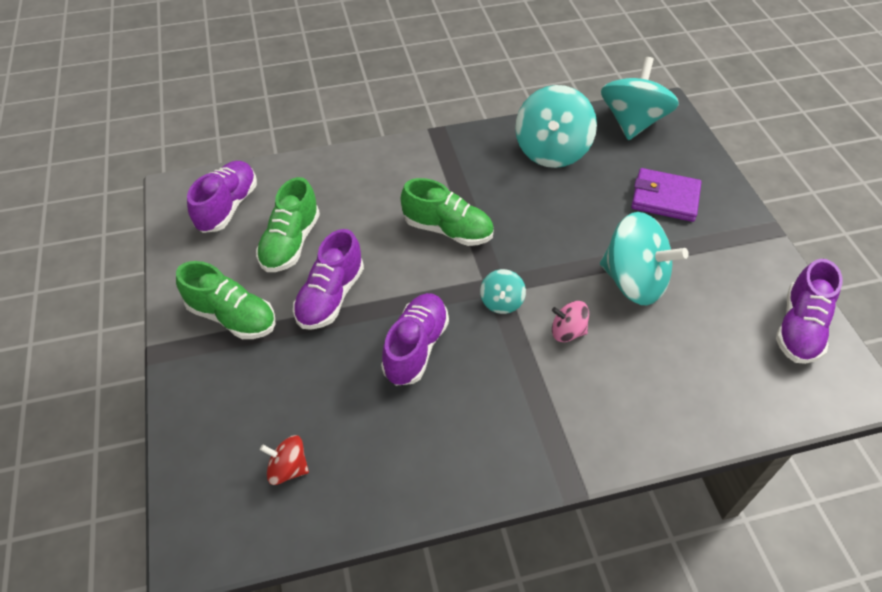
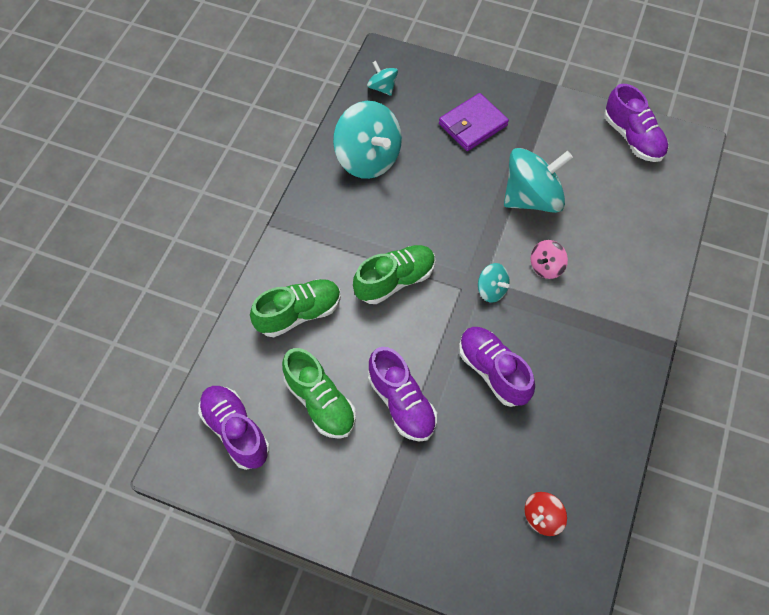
camera: 55 degrees left, 10 degrees up
green shoe [176,261,276,339] -> green shoe moved to [250,279,341,337]
turquoise spinning top [601,57,679,140] -> turquoise spinning top [367,61,398,96], size x0.49

